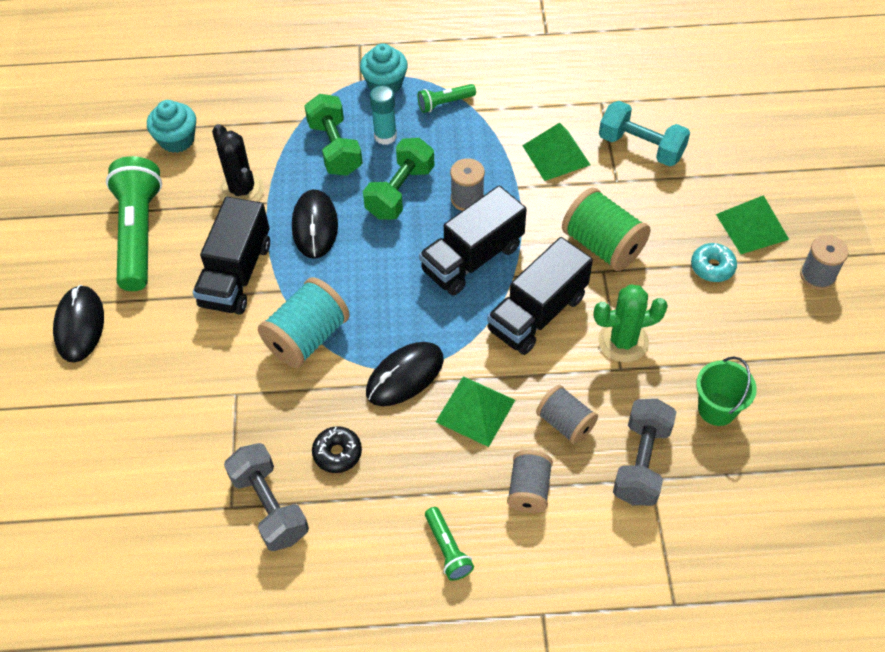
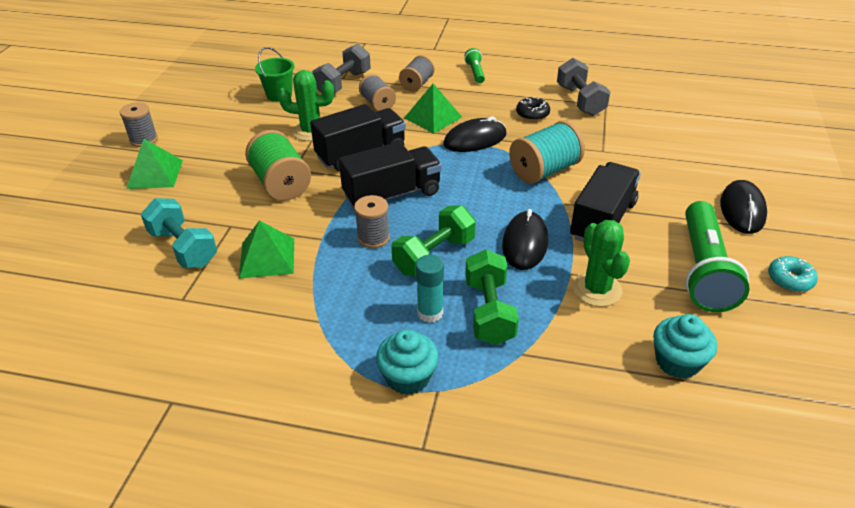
camera: 165 degrees left, 15 degrees down
black cactus [212,124,265,202] -> green cactus [573,220,630,307]
green flashlight [418,84,476,113] -> none
turquoise donut [691,243,737,282] -> turquoise donut moved to [768,256,818,292]

